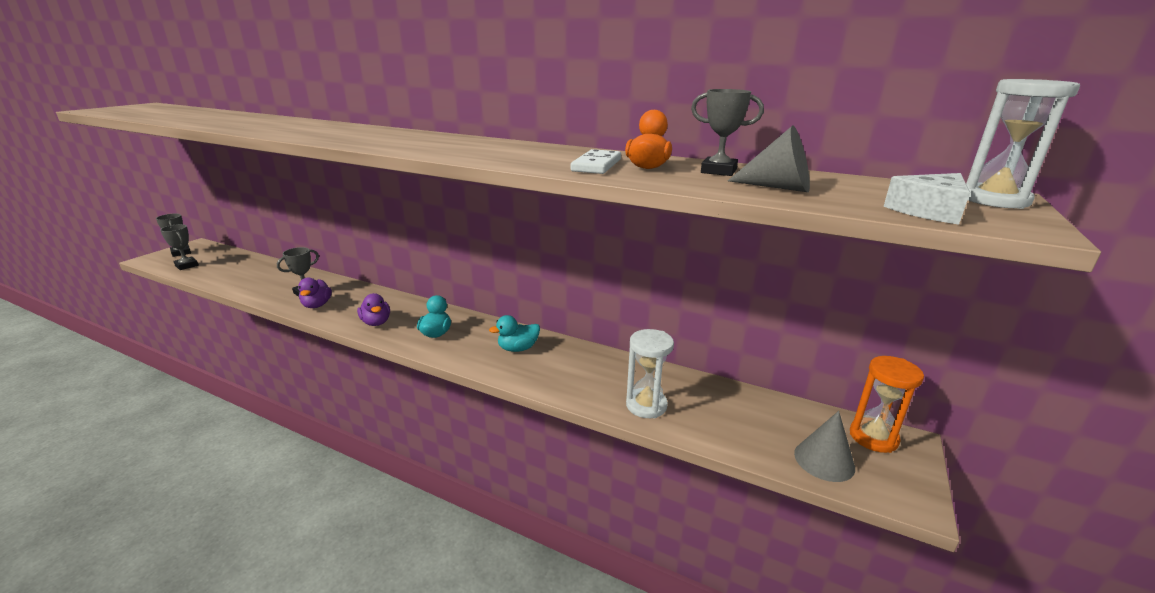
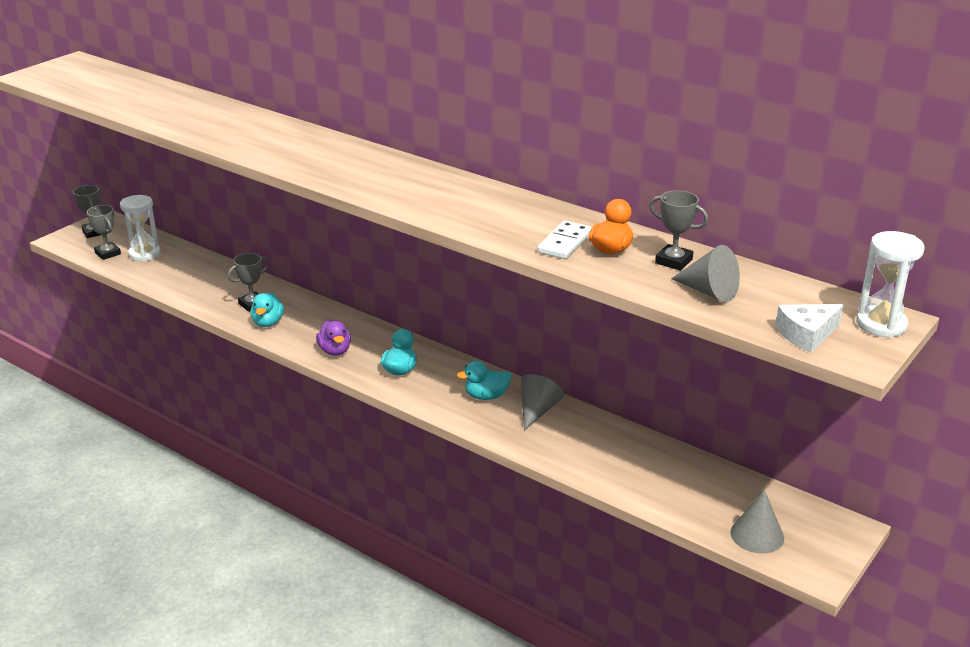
camera: 10 degrees right, 5 degrees up
purple duck [298,278,332,308] -> turquoise duck [251,292,284,327]
white hourglass [626,329,674,418] -> white hourglass moved to [120,195,161,262]
orange hourglass [850,356,924,453] -> none
none -> grey cone [521,374,564,430]

